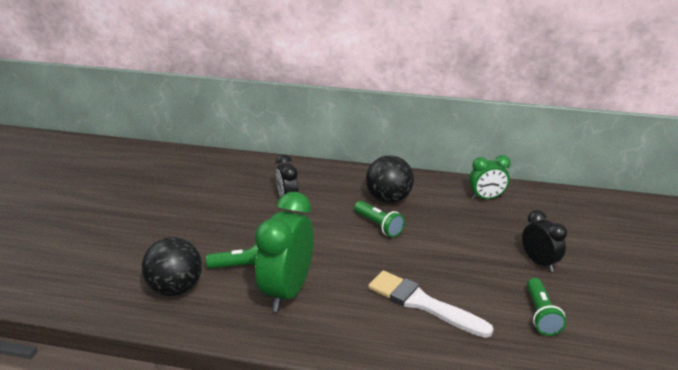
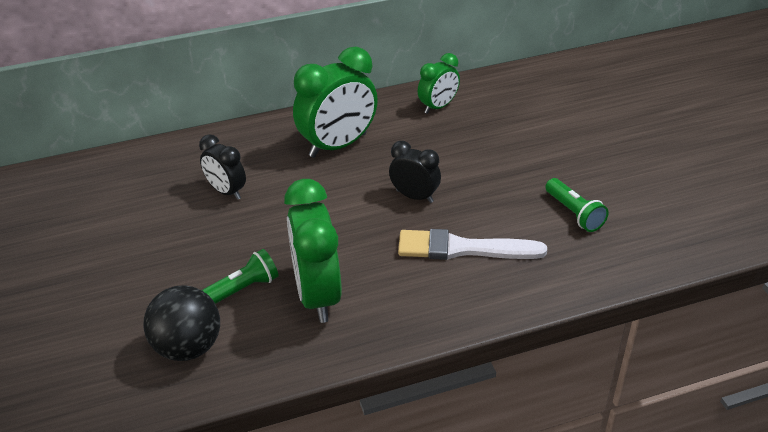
camera: 30 degrees left, 10 degrees up
green flashlight [354,201,405,237] -> none
black ball [366,155,414,203] -> green clock [293,46,378,158]
black clock [522,210,567,272] -> black clock moved to [389,141,441,203]

